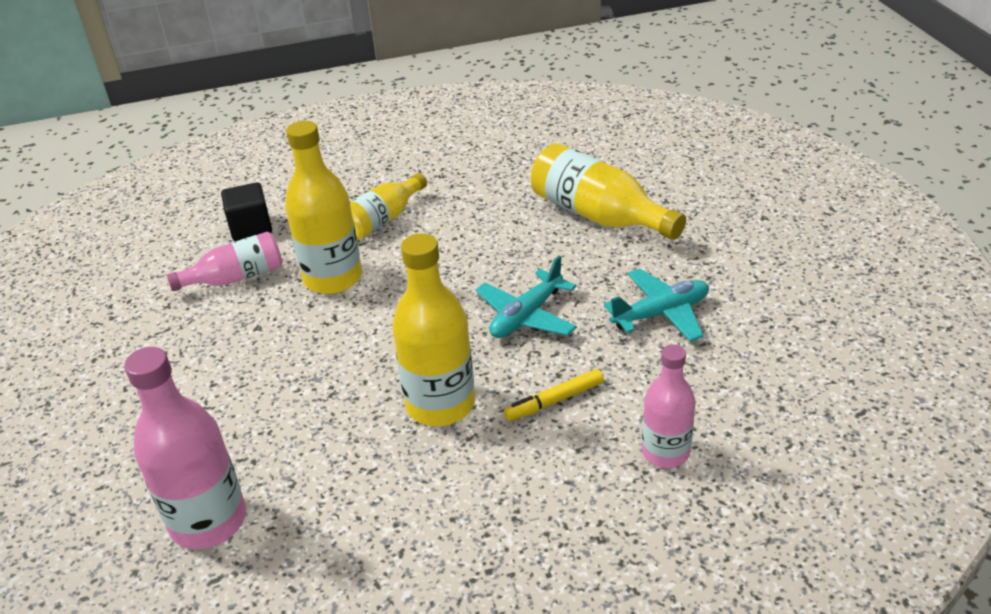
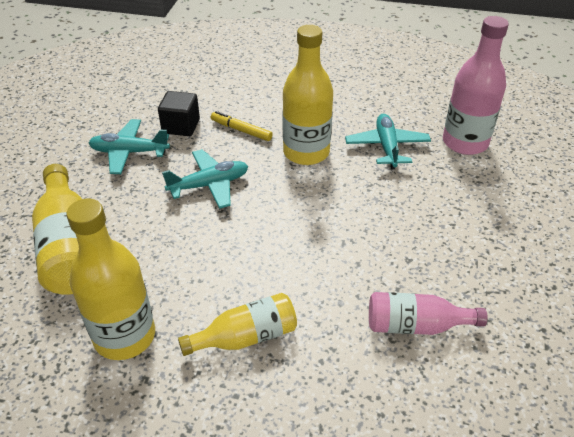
camera: 155 degrees left, 5 degrees up
black cube [221,182,272,241] -> black cube moved to [158,91,200,136]
yellow bottle [285,121,362,294] -> yellow bottle moved to [66,199,155,360]
yellow marker [504,369,604,421] -> yellow marker turned 150 degrees counterclockwise [211,111,273,141]
pink bottle [642,344,696,468] -> none
none -> turquoise plane [345,114,431,169]

